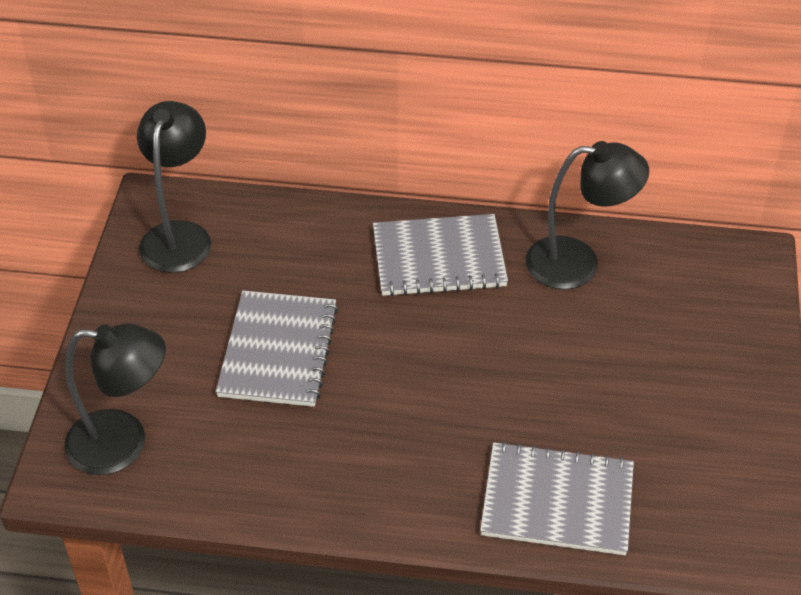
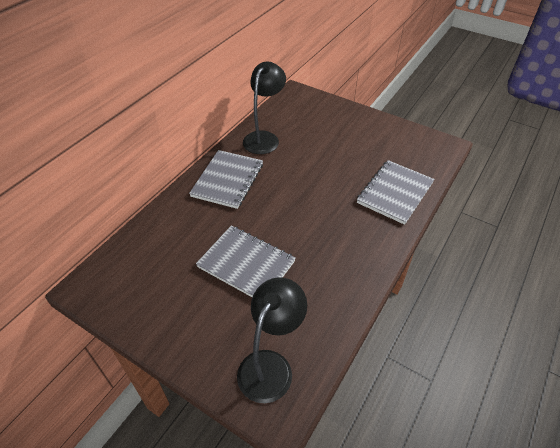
camera: 65 degrees left, 0 degrees up
black lamp [137,101,211,273] -> none

